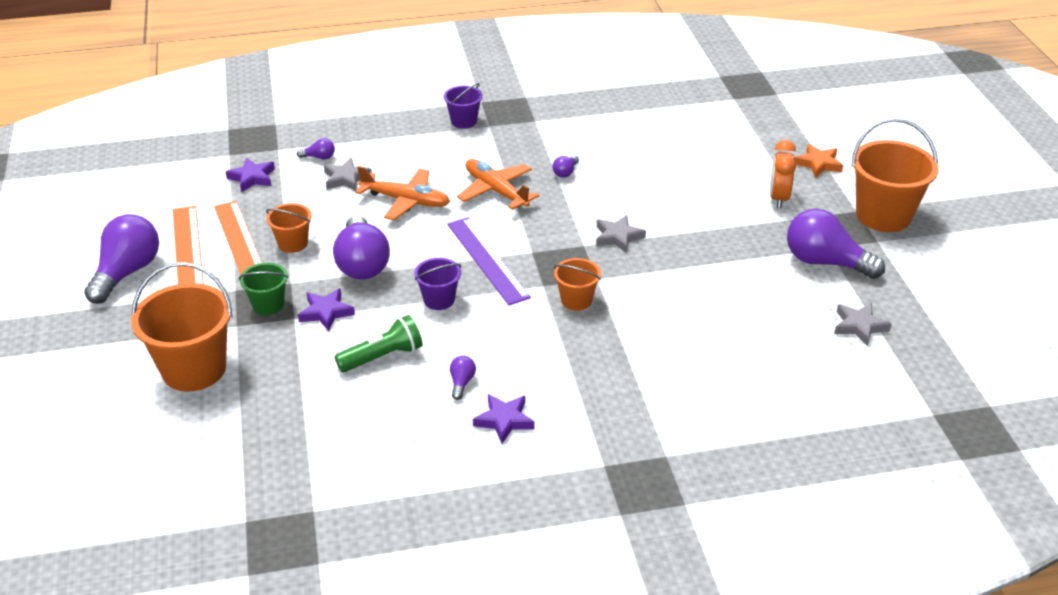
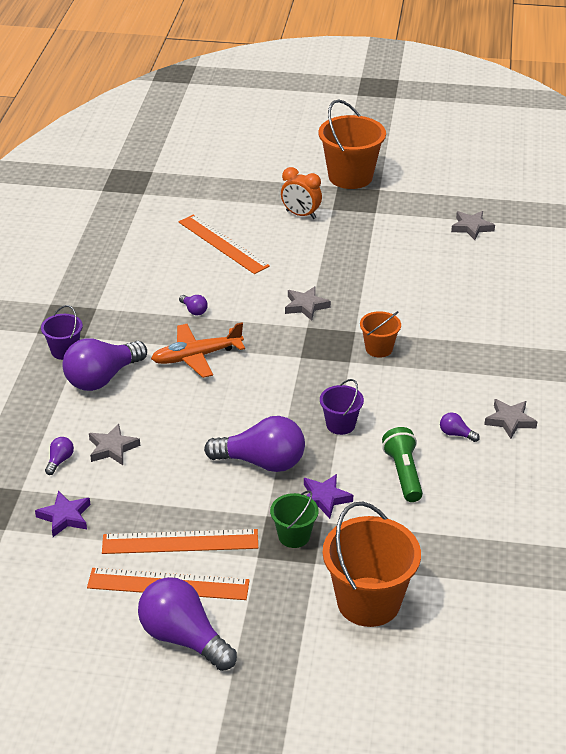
camera: 70 degrees left, 0 degrees up
orange bucket [266,203,312,253] -> none
orange plane [355,166,450,220] -> none
purple ruler [447,218,531,305] -> none
purple star [473,394,534,443] -> grey star [484,399,537,439]
purple light bulb [787,209,885,279] -> purple light bulb moved to [62,338,147,391]
orange star [795,144,843,178] -> none
none -> orange ruler [178,214,270,274]

